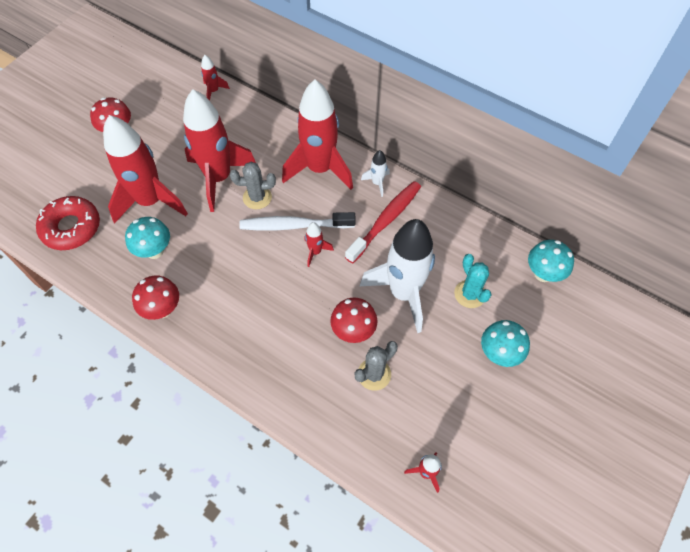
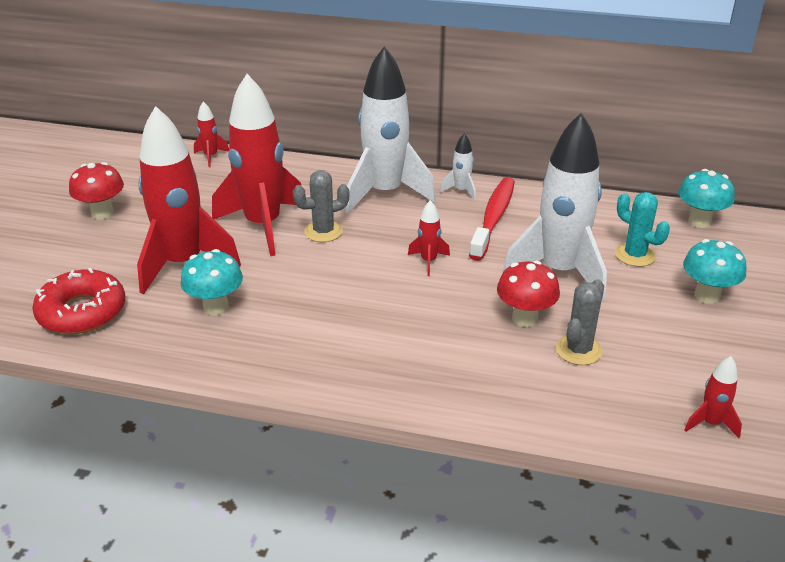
camera: 20 degrees left, 25 degrees down
red mushroom [132,275,179,320] -> none
white toothbrush [239,212,355,231] -> none
red rocket [282,80,353,190] -> white rocket [345,46,436,213]

